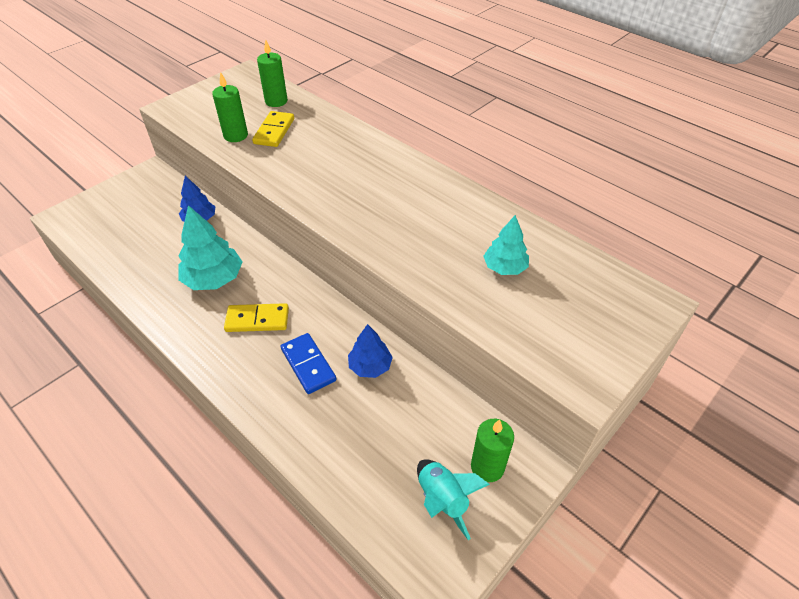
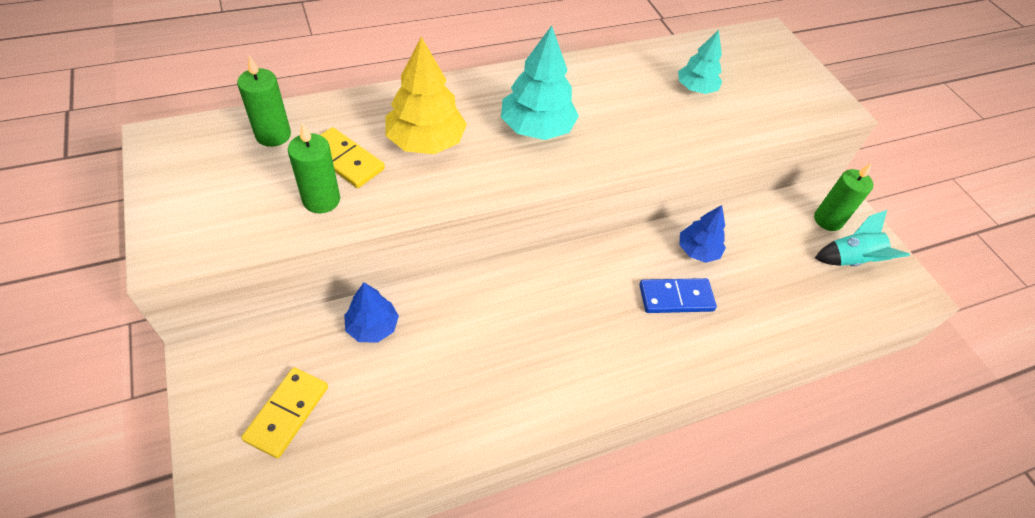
camera: 70 degrees left, 5 degrees up
turquoise tree [178,205,242,290] -> turquoise tree moved to [501,25,579,140]
yellow domino [224,303,289,332] -> yellow domino moved to [241,367,328,458]
none -> yellow tree [385,36,467,154]

